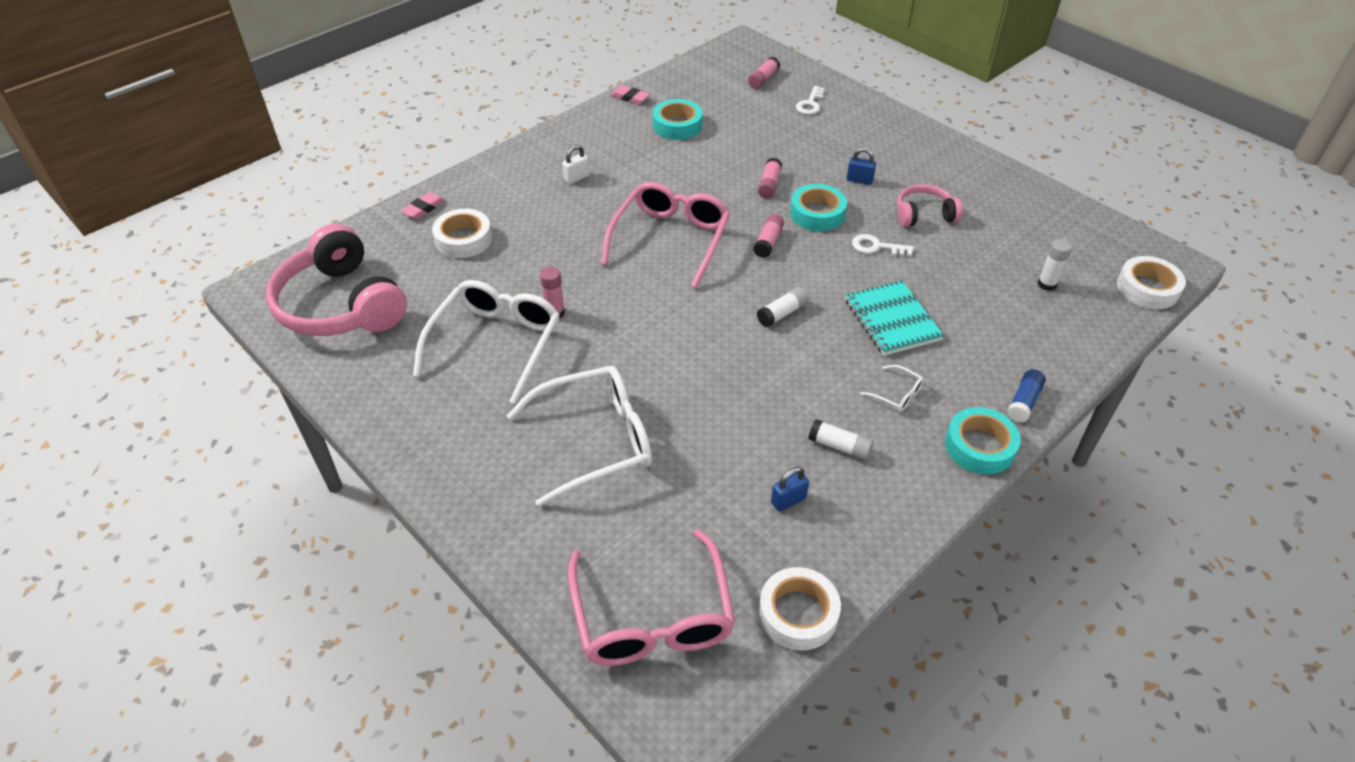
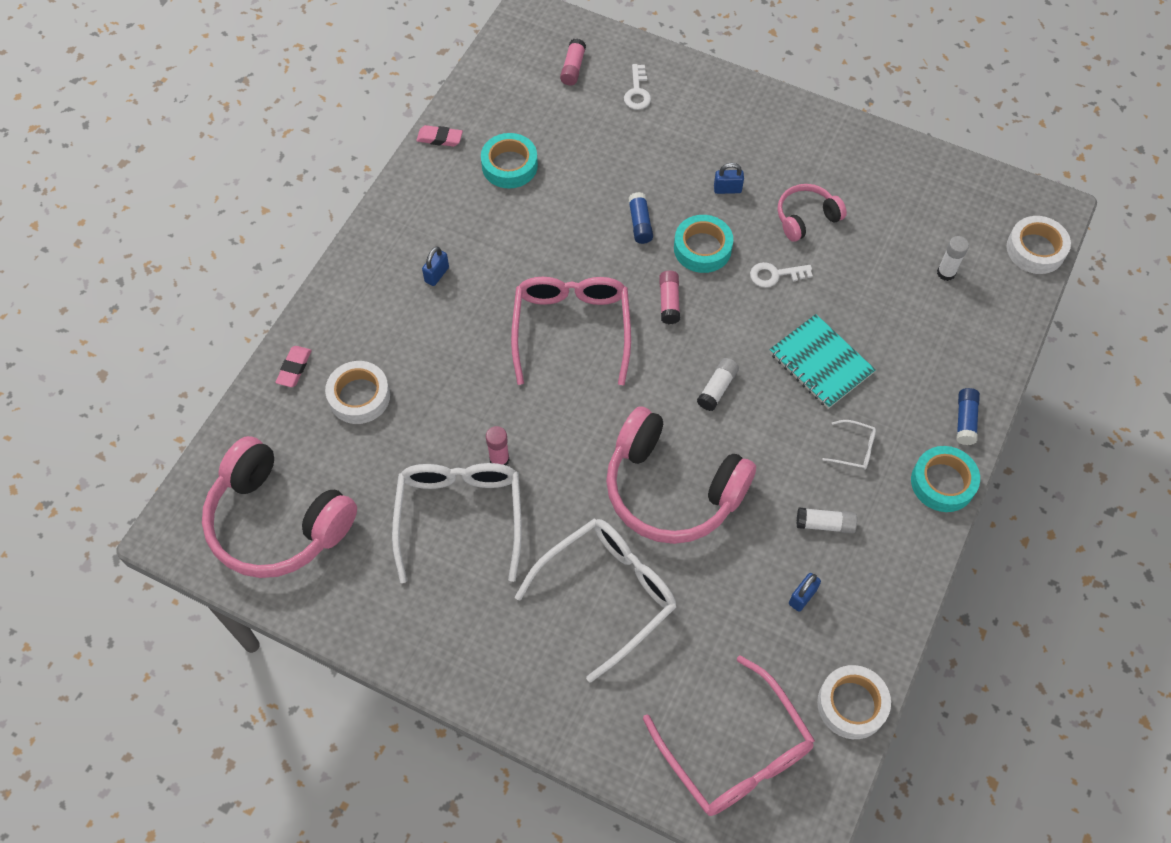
camera: 20 degrees left, 15 degrees up
white padlock [562,145,590,184] -> blue padlock [422,246,449,286]
pink glue stick [758,157,782,199] -> blue glue stick [628,192,653,244]
none -> pink headphones [606,406,756,544]

